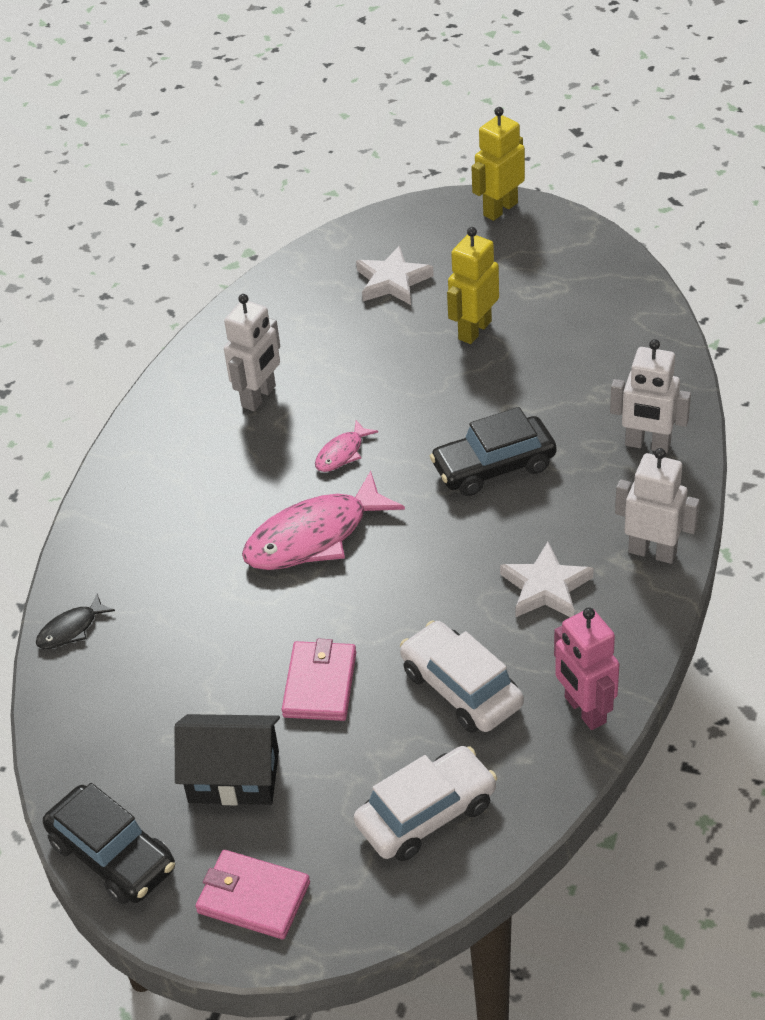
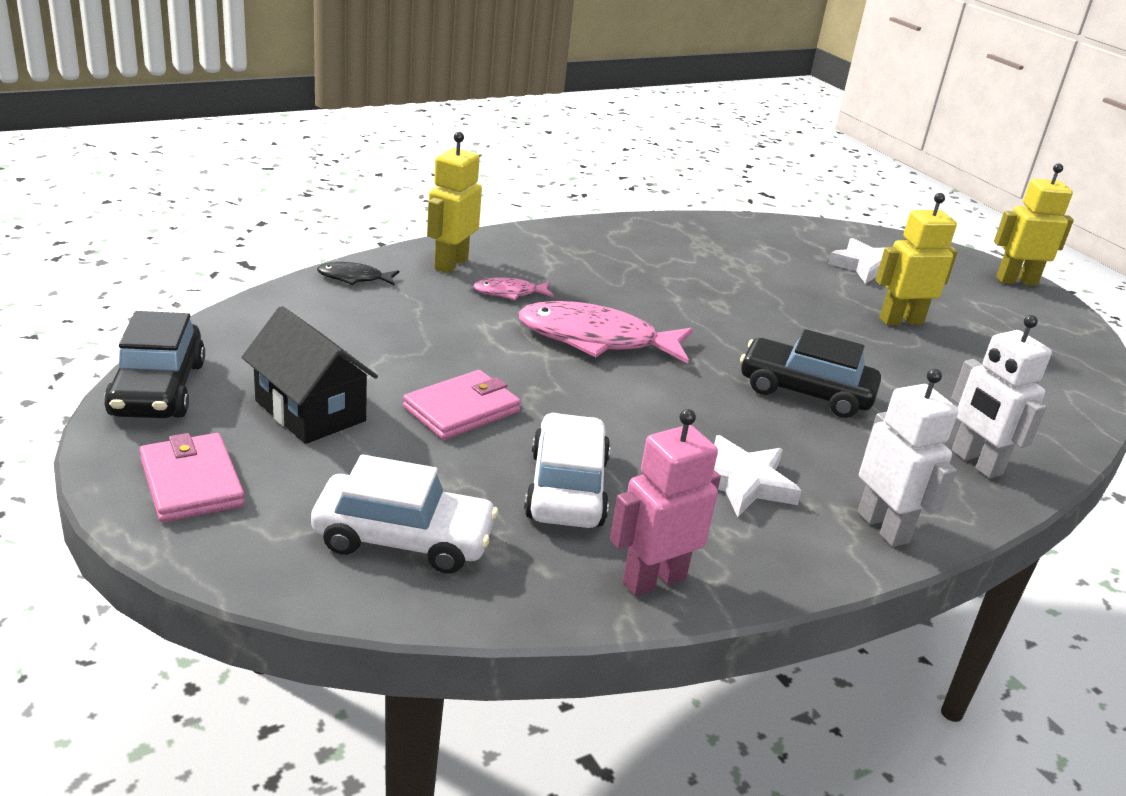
camera: 35 degrees right, 15 degrees down
white robot [224,294,280,411] -> none
pink fish [315,420,378,472] -> pink fish moved to [473,277,554,300]
pink robot [554,607,619,730] -> pink robot turned 45 degrees clockwise [610,409,721,596]
none -> yellow robot [427,132,482,273]

